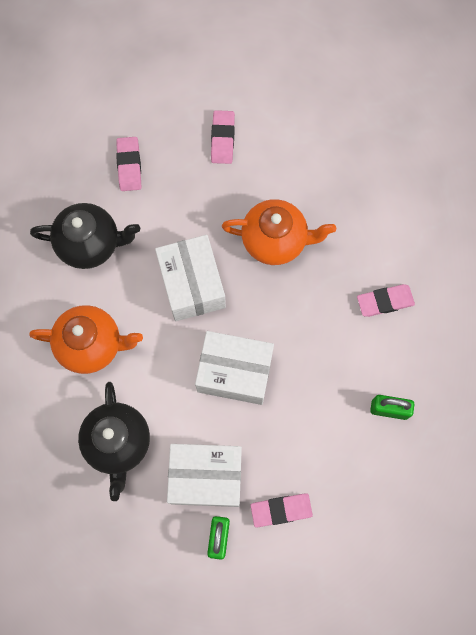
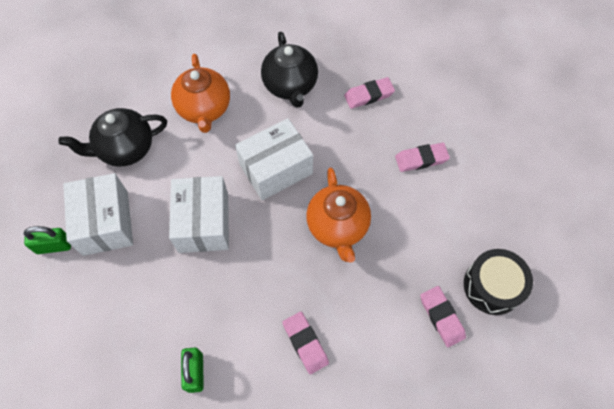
camera: 75 degrees right, 10 degrees down
pink eraser [251,493,313,528] -> pink eraser moved to [420,286,466,347]
none -> black drum [464,249,533,315]

